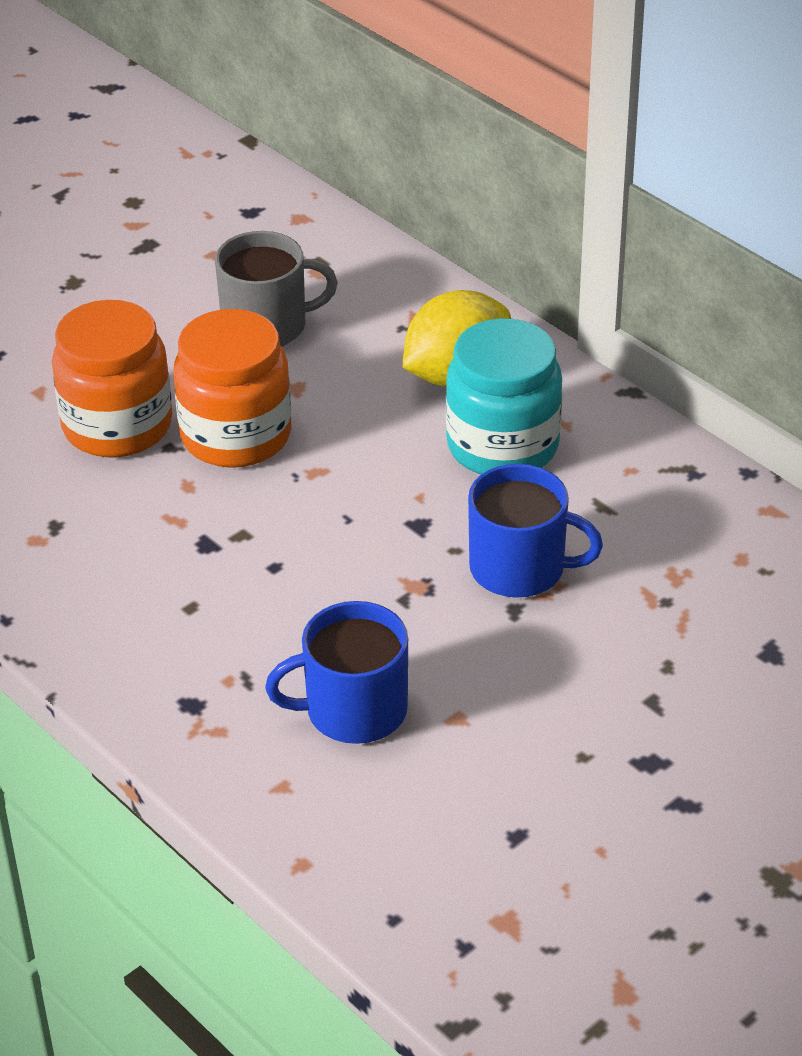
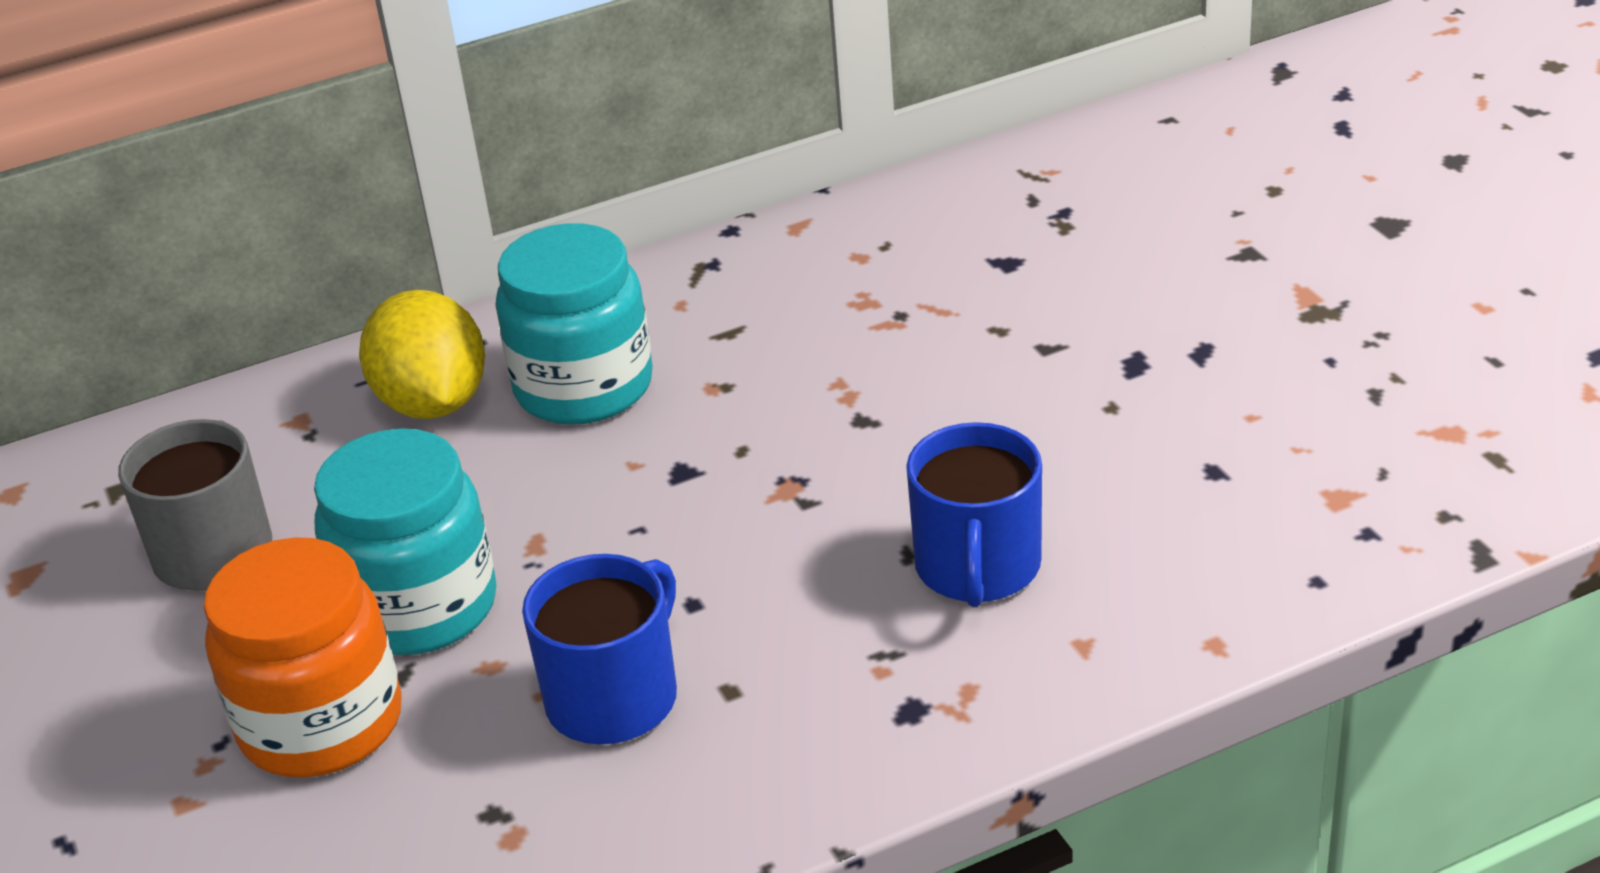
camera: 70 degrees left, 5 degrees down
orange jar [173,309,291,468] -> turquoise jar [314,428,497,655]
blue mug [468,464,603,598] -> blue mug moved to [522,554,677,744]

